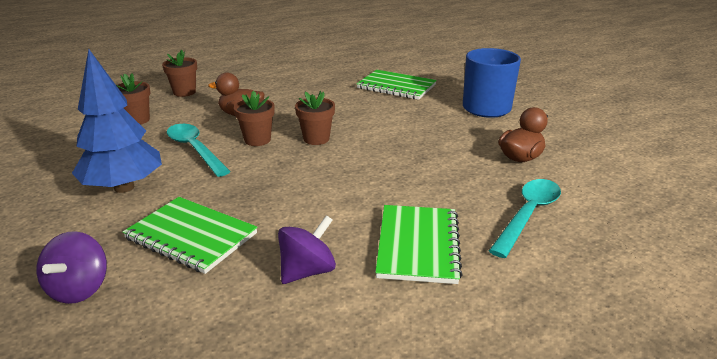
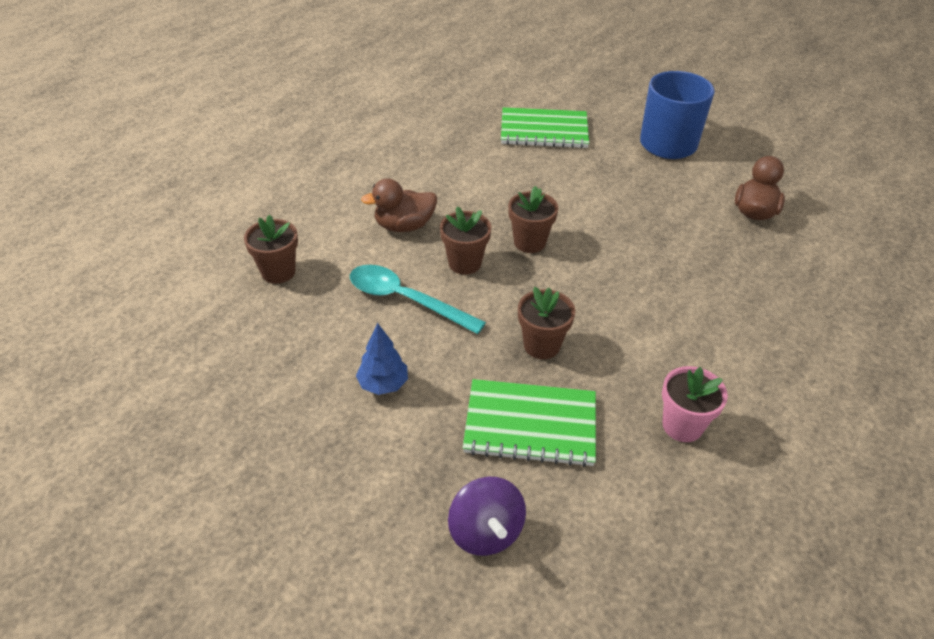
camera: 25 degrees left, 15 degrees up
blue tree [72,49,162,193] -> blue tree [356,323,408,395], size x0.49
brown flower pot [162,50,197,97] -> brown flower pot moved to [518,287,575,359]
purple spinning top [278,215,336,284] -> pink flower pot [662,366,728,442]
green notebook [375,205,463,284] -> none
turquoise spoon [489,179,561,258] -> none

